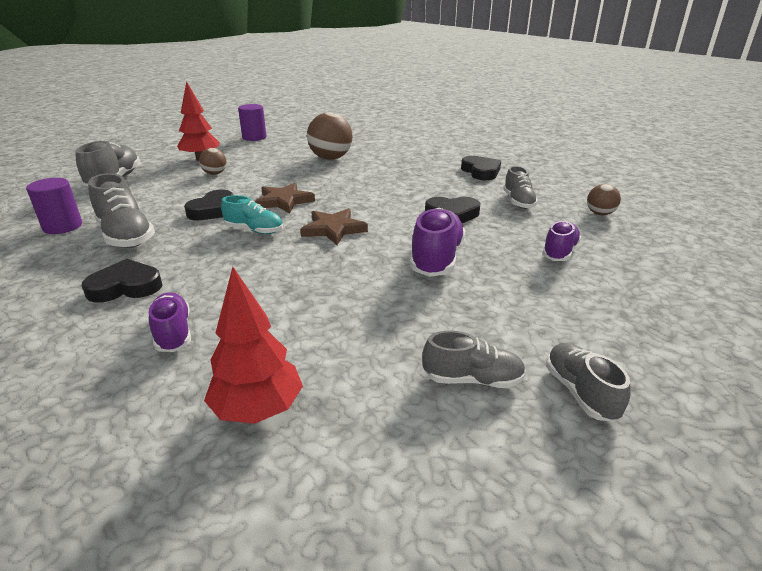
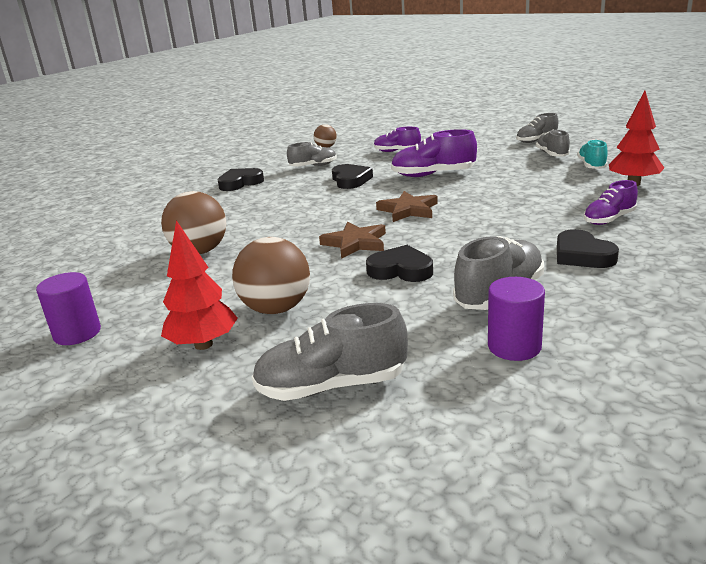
camera: 100 degrees left, 5 degrees down
brown ball [199,148,227,175] -> brown ball [232,237,310,314], size x1.86
turquoise shoe [221,195,283,234] -> turquoise shoe moved to [577,139,608,169]

